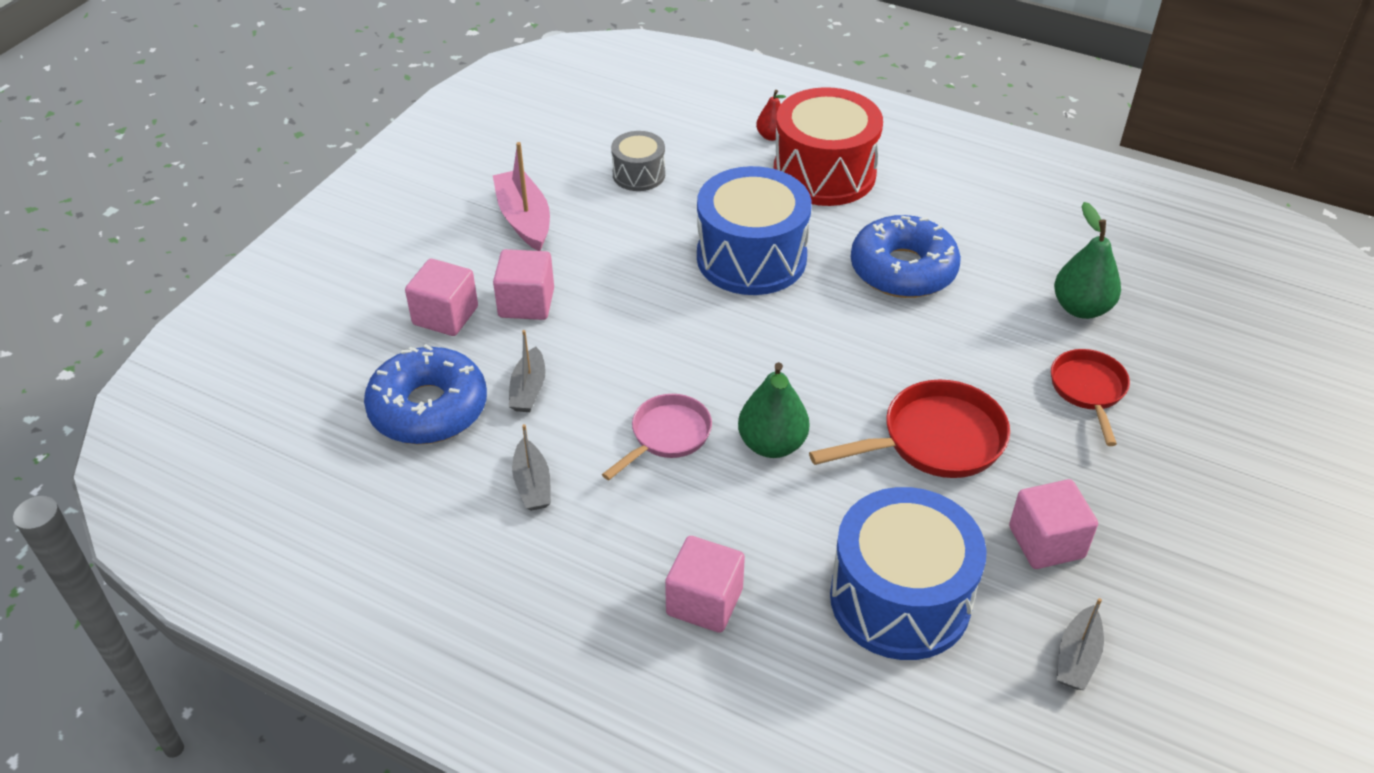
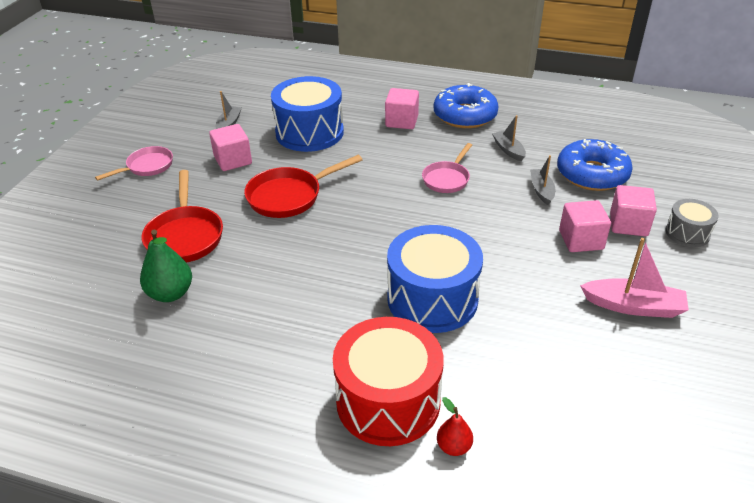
camera: 170 degrees right, 5 degrees down
pink boat [493,142,550,251] -> pink boat turned 45 degrees counterclockwise [580,238,689,318]
grey drum [611,131,665,191] -> grey drum moved to [665,199,718,247]
green pear [738,362,809,458] -> none
blue donut [851,215,961,298] -> blue donut moved to [434,83,499,128]
red pan [1051,349,1130,446] -> red pan [141,170,223,262], size x1.52
none -> pink pan [95,146,173,181]

